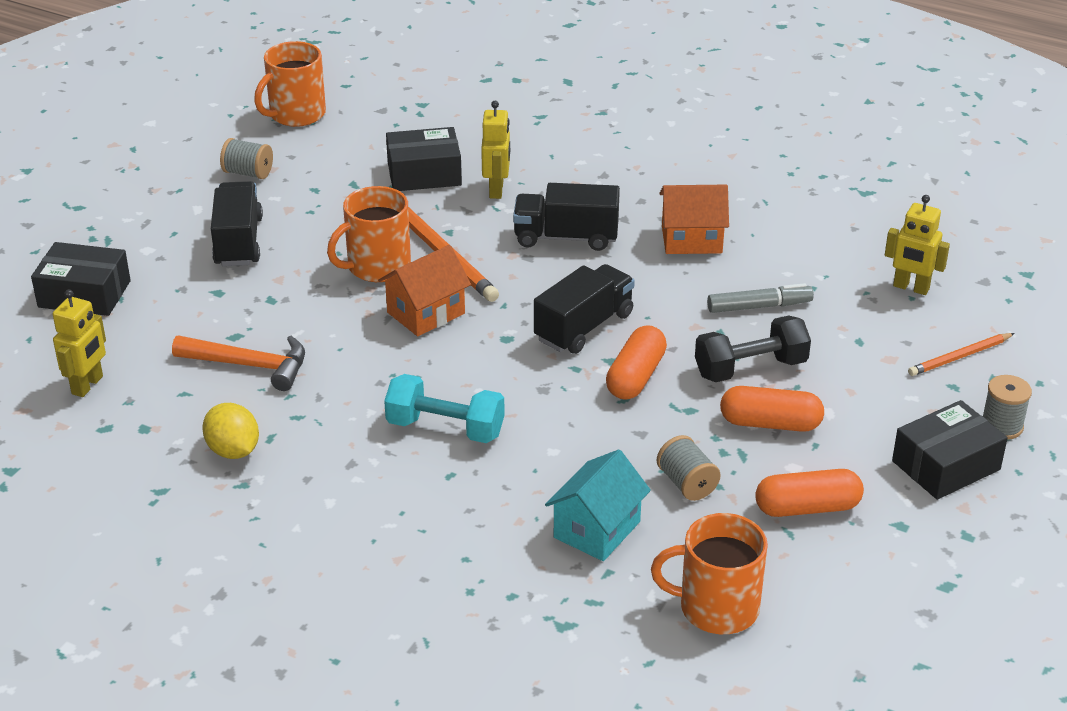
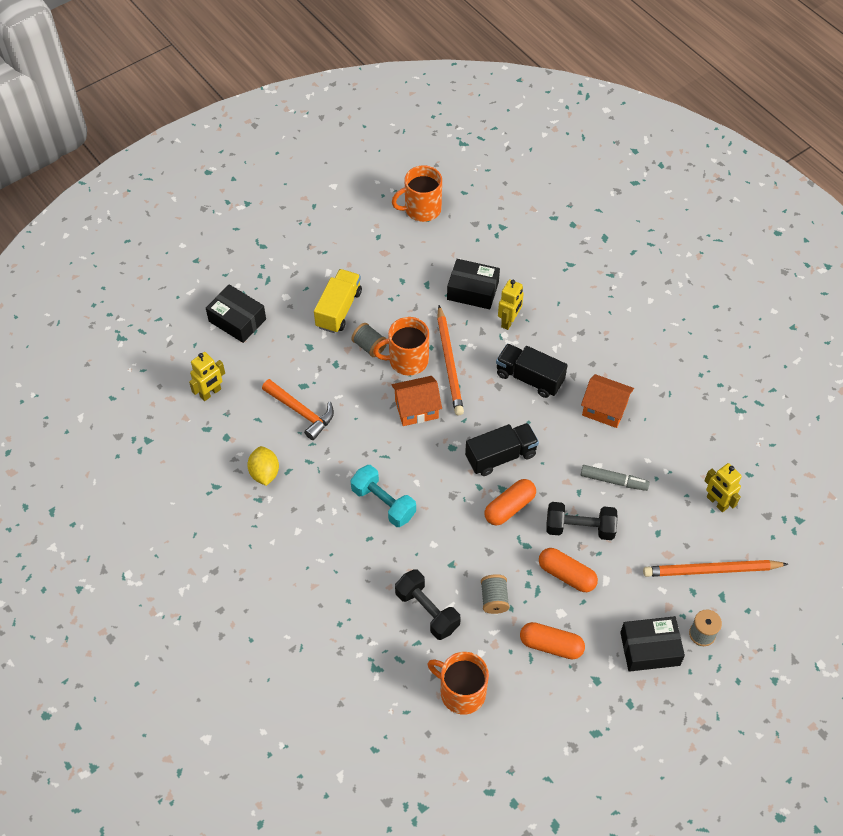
camera: 25 degrees right, 20 degrees up
black truck [211,181,263,266] -> yellow truck [314,269,362,333]
grey spool [220,138,273,179] -> grey spool moved to [351,323,387,357]
turquoise house [545,449,651,561] -> black dumbbell [395,569,461,640]
orange pencil [908,333,1015,376] -> orange pencil [643,560,788,577], size x1.70

